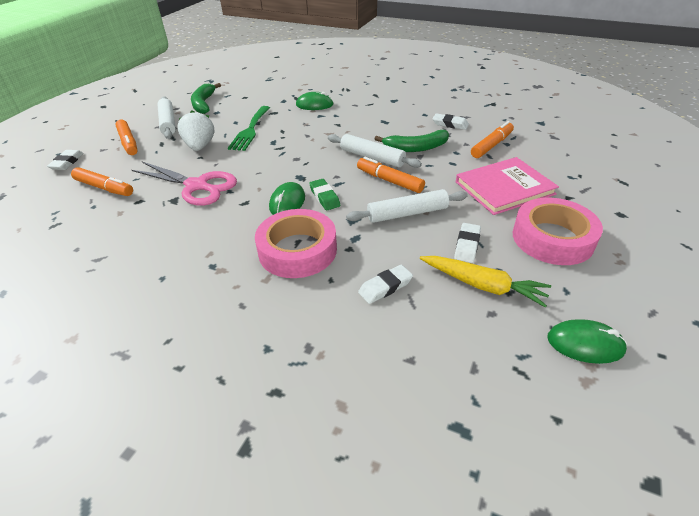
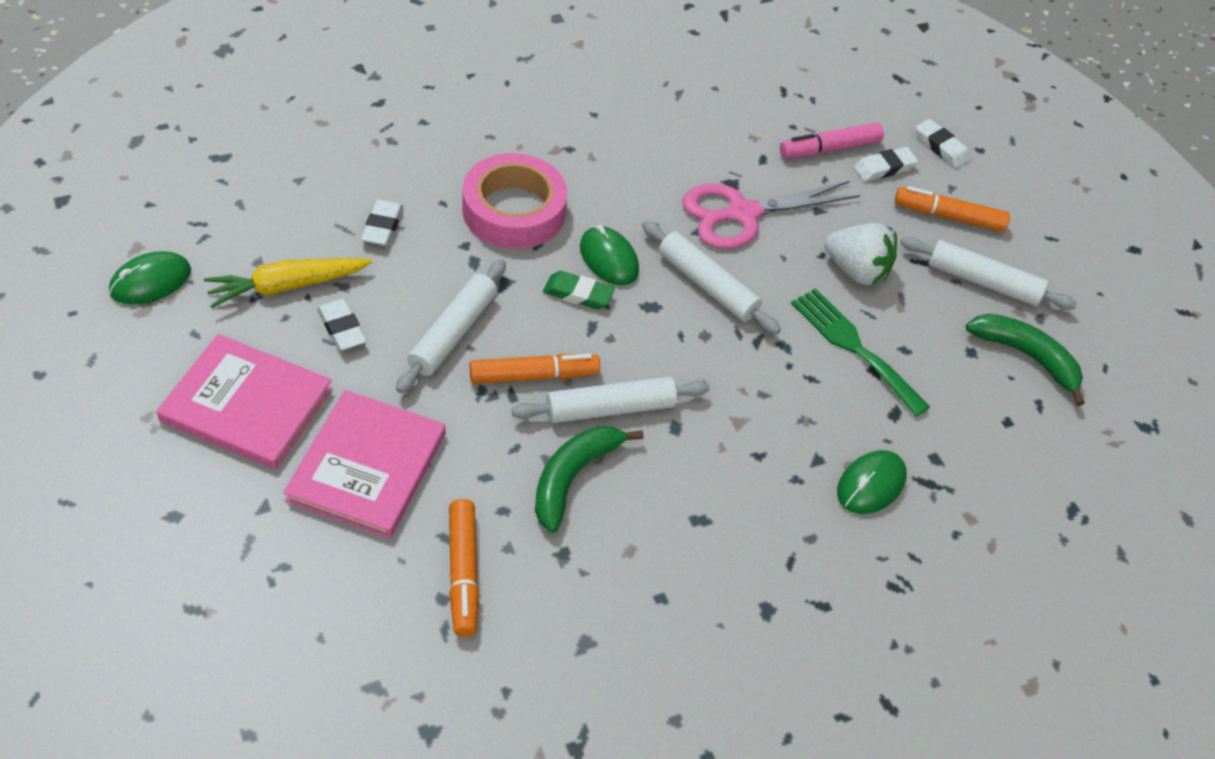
camera: 125 degrees right, 10 degrees up
orange marker [71,167,133,196] -> pink marker [780,123,884,158]
white eraser [433,113,469,130] -> white eraser moved to [854,147,918,181]
pink tape [513,198,603,265] -> pink book [156,334,332,469]
none -> white rolling pin [642,221,781,334]

